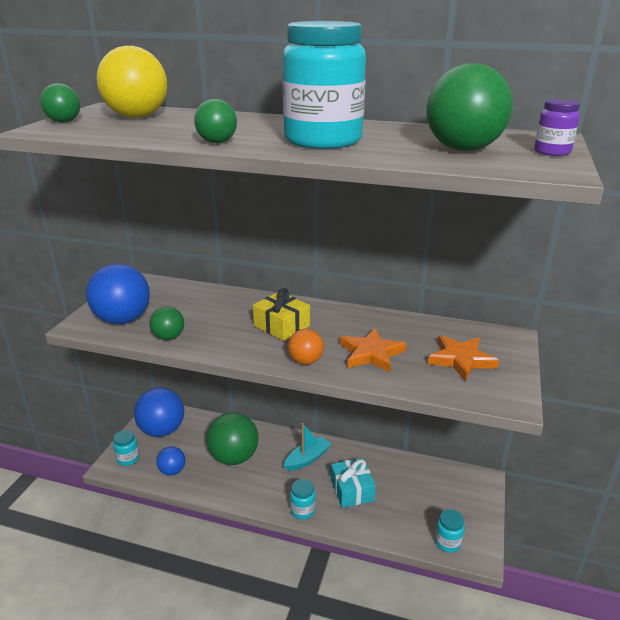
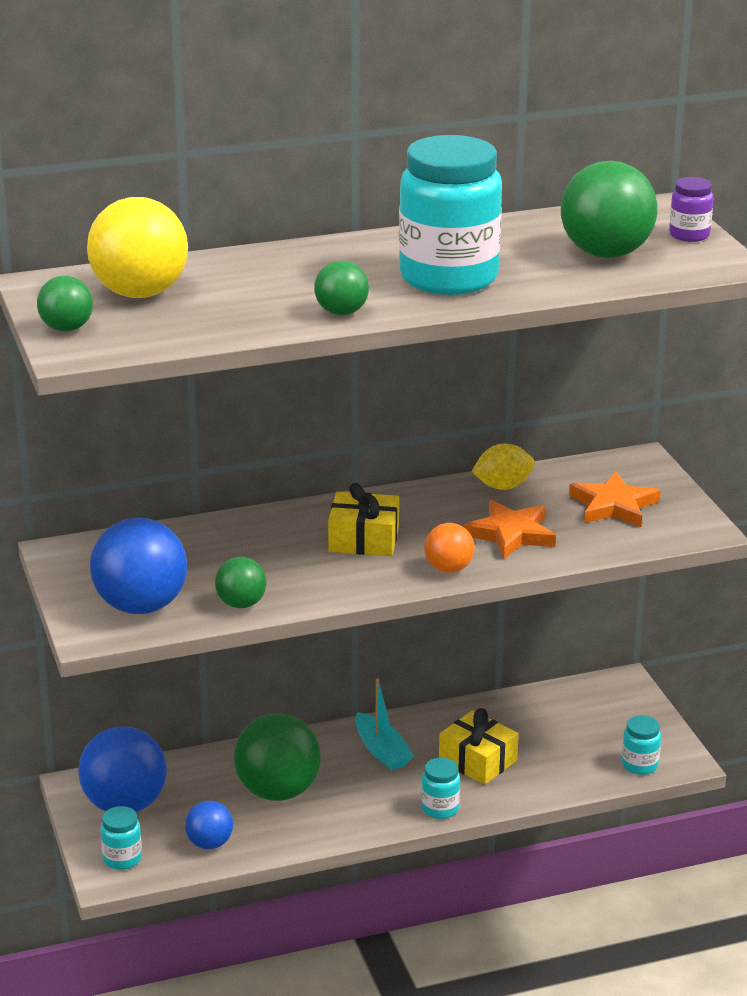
camera: 35 degrees left, 0 degrees up
turquoise boat [284,423,331,471] -> turquoise boat turned 135 degrees clockwise [355,678,414,770]
turquoise gift [331,458,376,508] -> yellow gift [439,708,519,785]
none -> yellow lemon [471,444,535,490]

